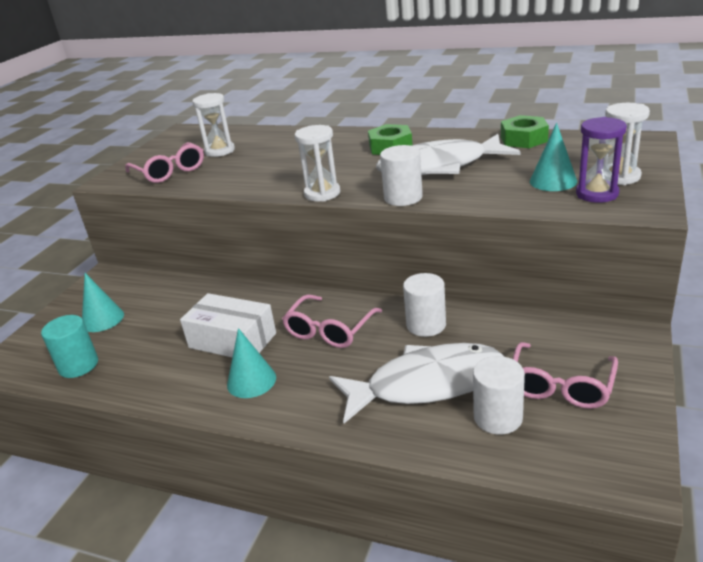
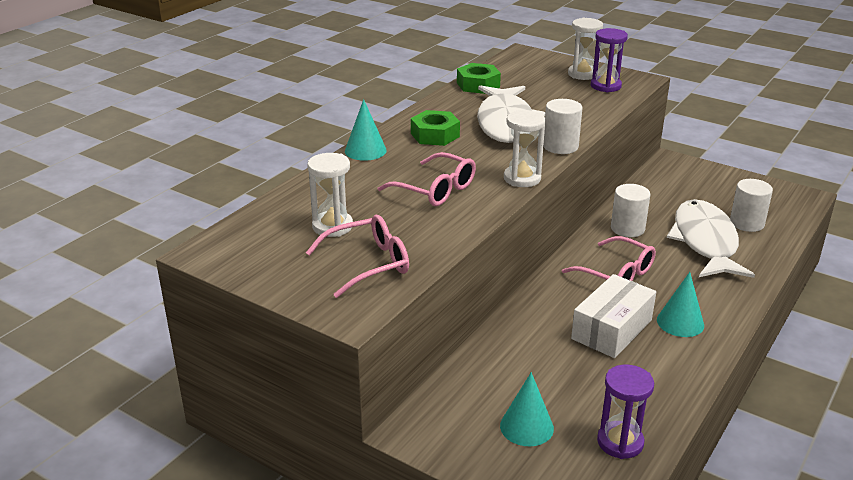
camera: 80 degrees left, 0 degrees up
turquoise cylinder [41,315,98,378] -> purple hourglass [597,365,654,459]
pink glasses [513,342,618,409] -> pink glasses moved to [378,152,476,206]
turquoise cone [530,123,577,191] -> turquoise cone moved to [345,99,387,161]

